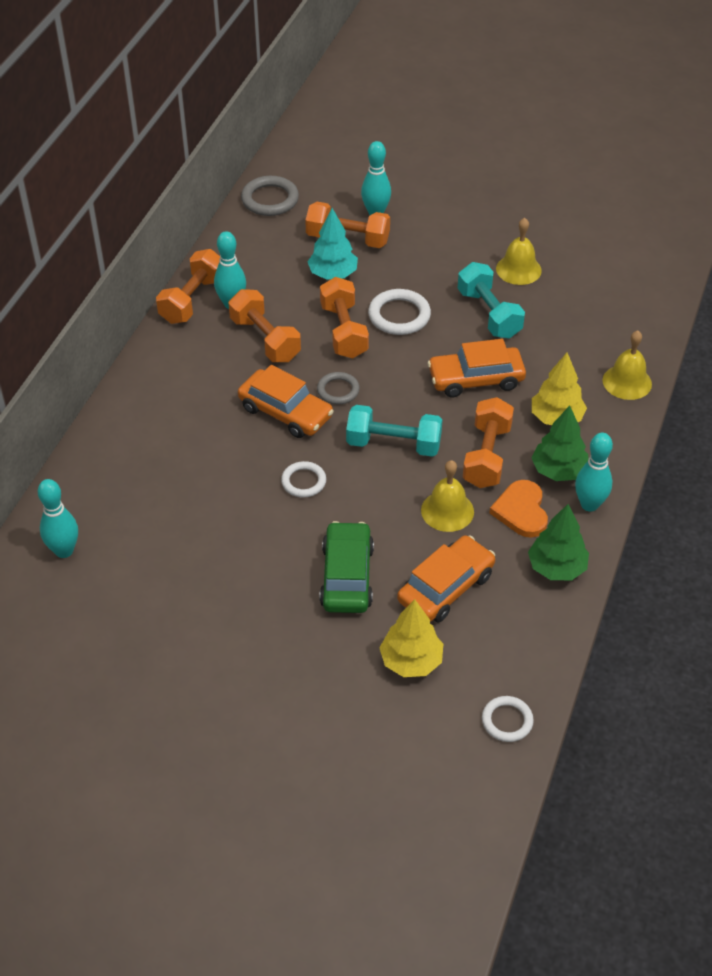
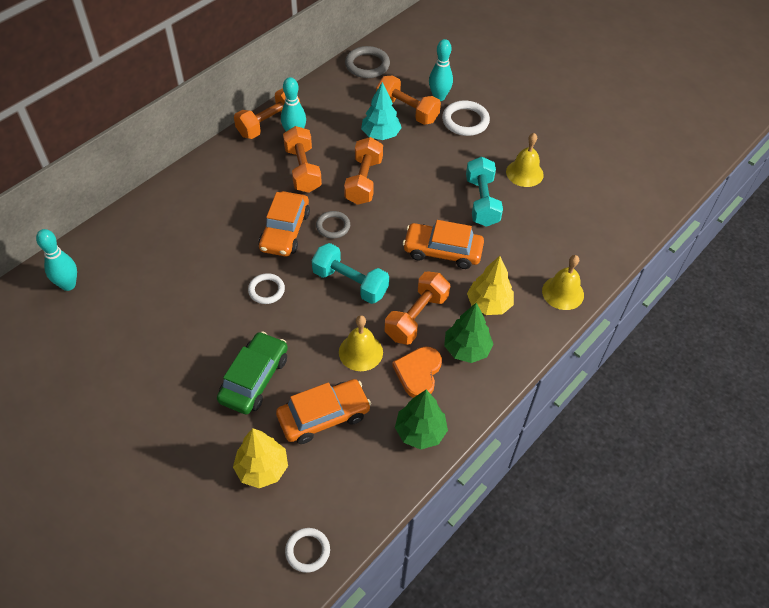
camera: 20 degrees right, 5 degrees up
orange car [238,365,334,438] -> orange car turned 45 degrees clockwise [259,191,310,257]
white ring [368,289,431,335] -> white ring moved to [442,100,490,136]
turquoise bowling pin [575,433,613,512] -> none

